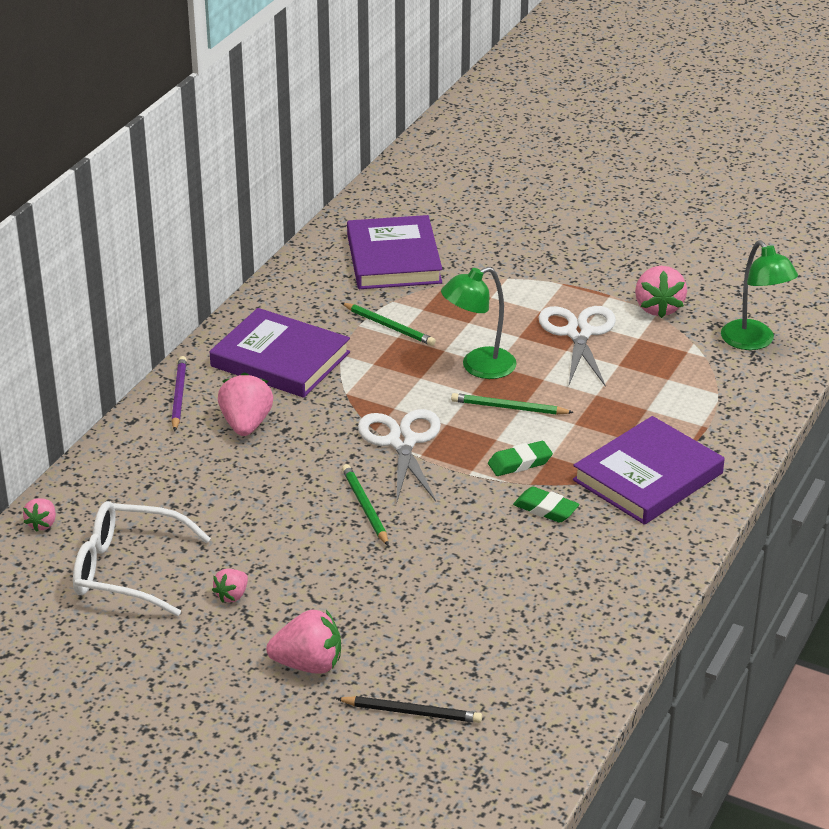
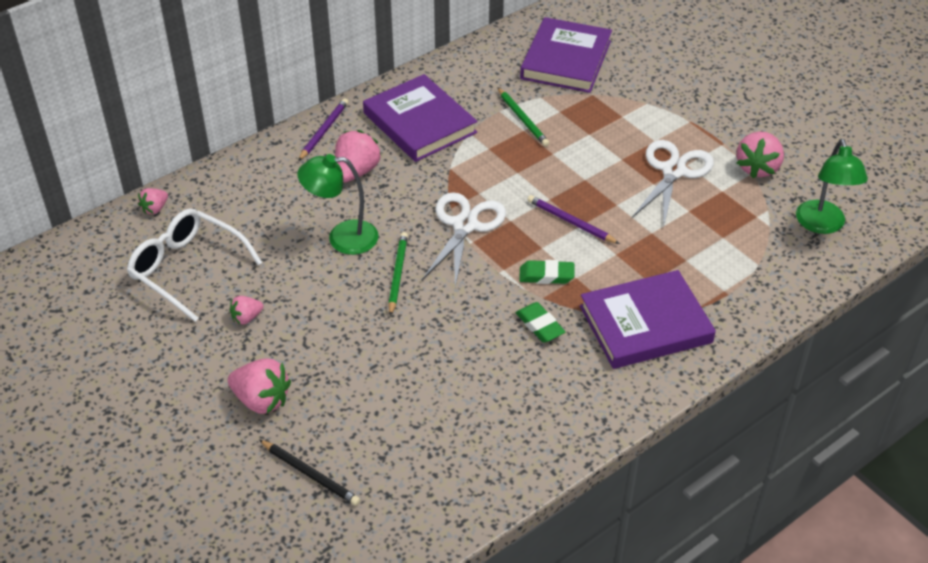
camera: 25 degrees right, 10 degrees up
green lamp [441,267,517,379] -> green lamp moved to [297,154,379,255]
green pencil [451,393,574,415] -> purple pencil [527,195,620,244]

